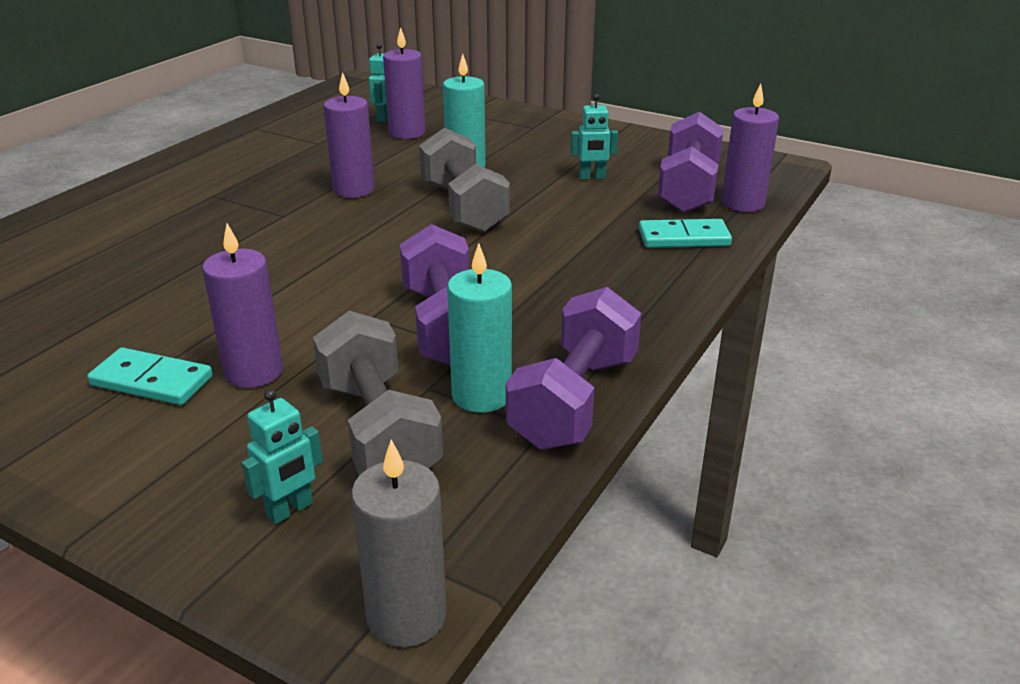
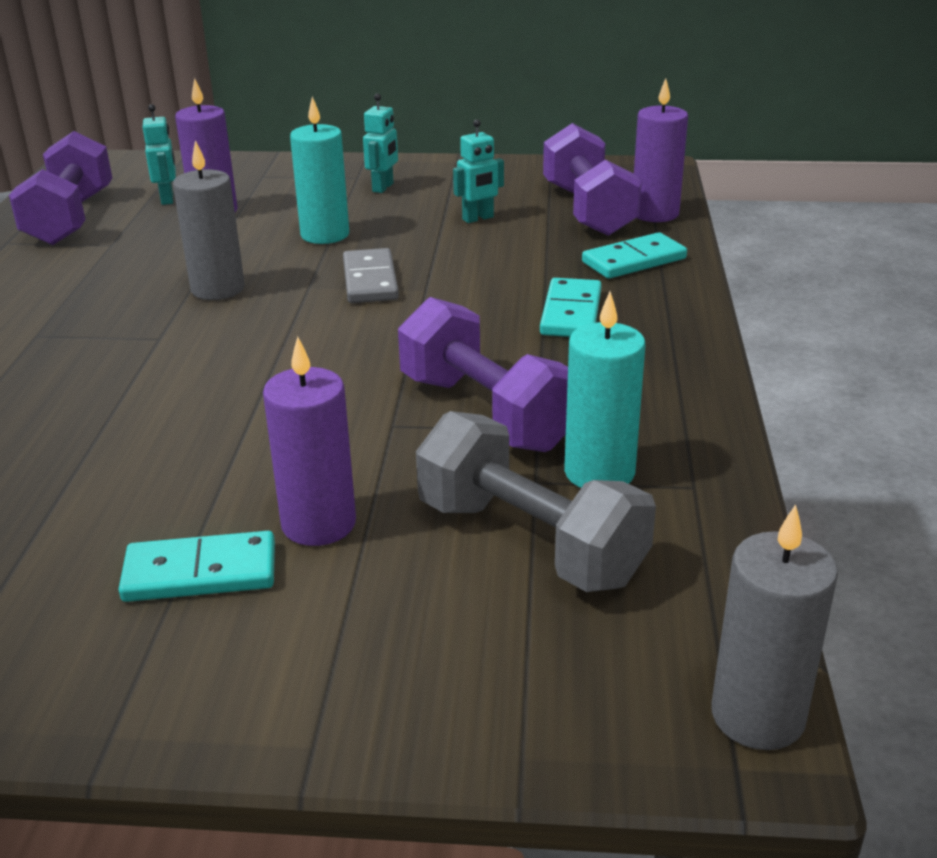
camera: 25 degrees left, 0 degrees up
turquoise robot [242,389,323,524] -> turquoise robot moved to [363,94,398,193]
purple candle [324,72,375,198] -> grey candle [173,140,245,300]
grey dumbbell [419,128,510,233] -> grey domino [343,248,399,303]
purple dumbbell [506,287,641,450] -> purple dumbbell moved to [9,131,112,245]
none -> turquoise domino [540,278,602,337]

